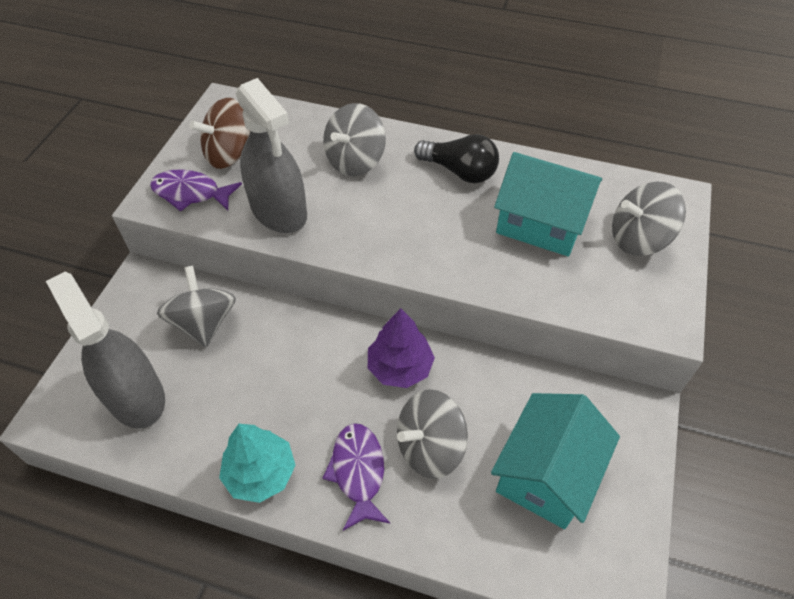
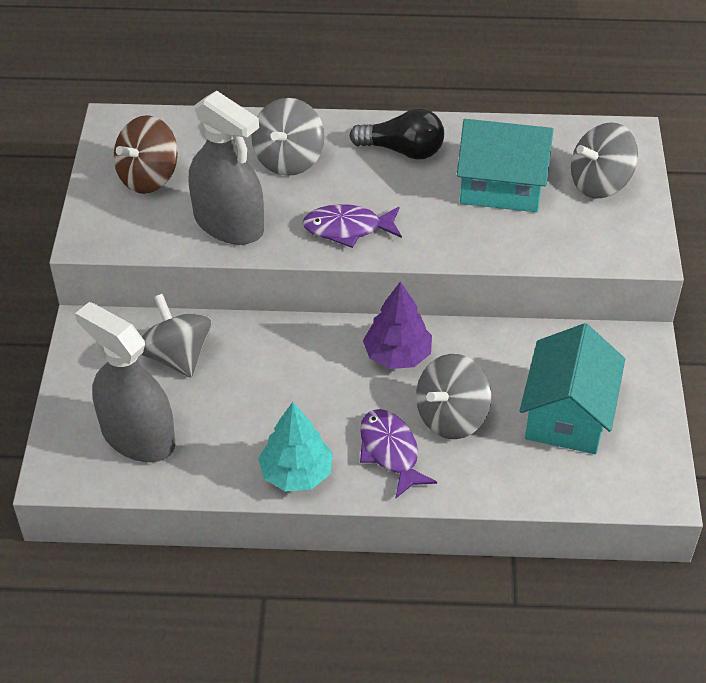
camera: 15 degrees left, 5 degrees down
purple fish [150,169,242,212] -> purple fish moved to [303,204,402,248]

